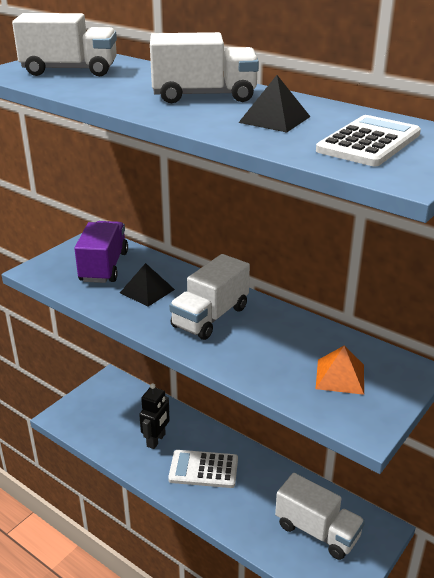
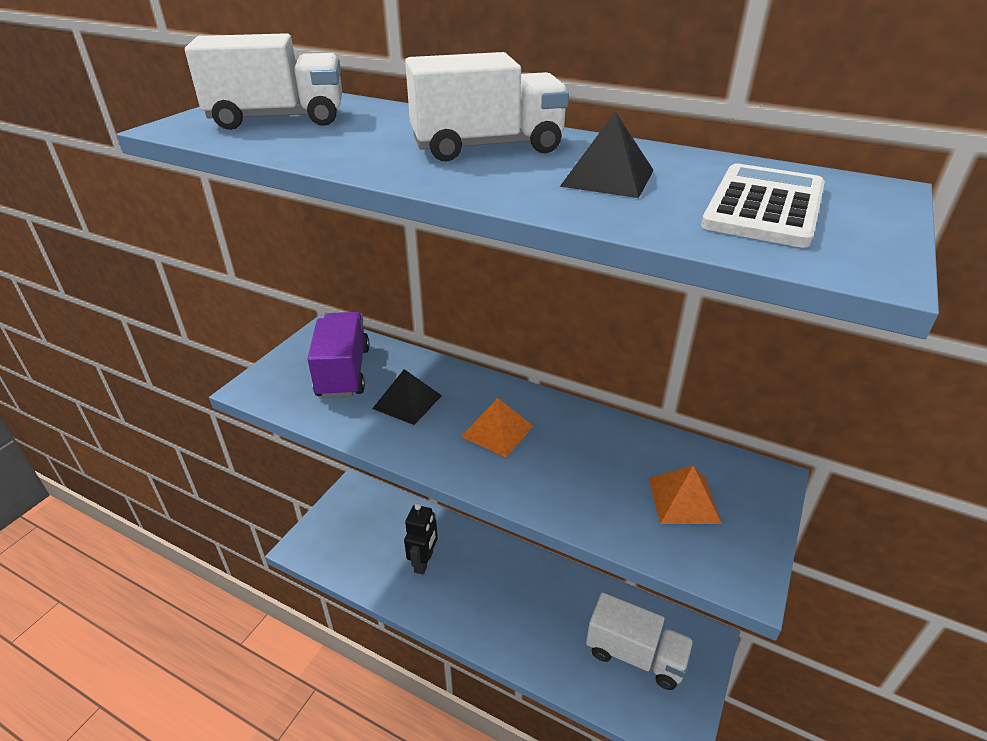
camera: 10 degrees left, 5 degrees up
white calculator [168,450,238,488] -> none
white truck [169,254,250,340] -> orange pyramid [461,398,534,457]

